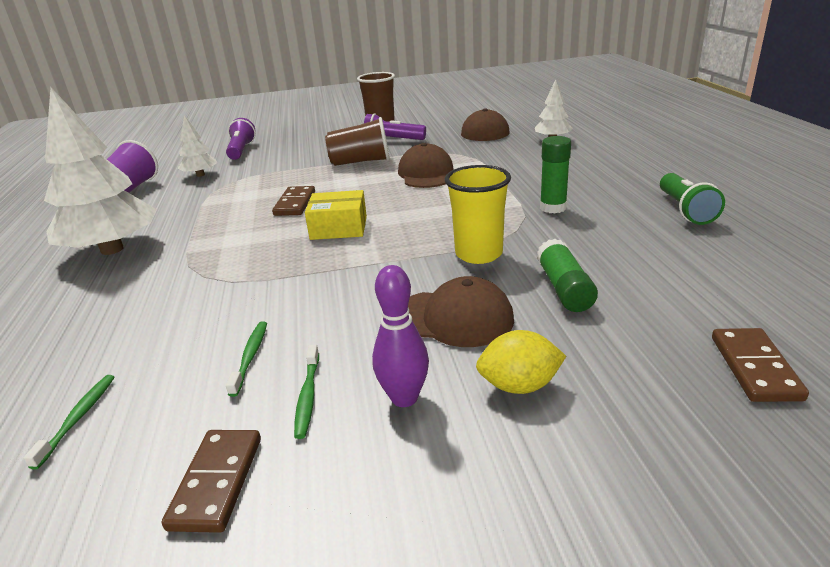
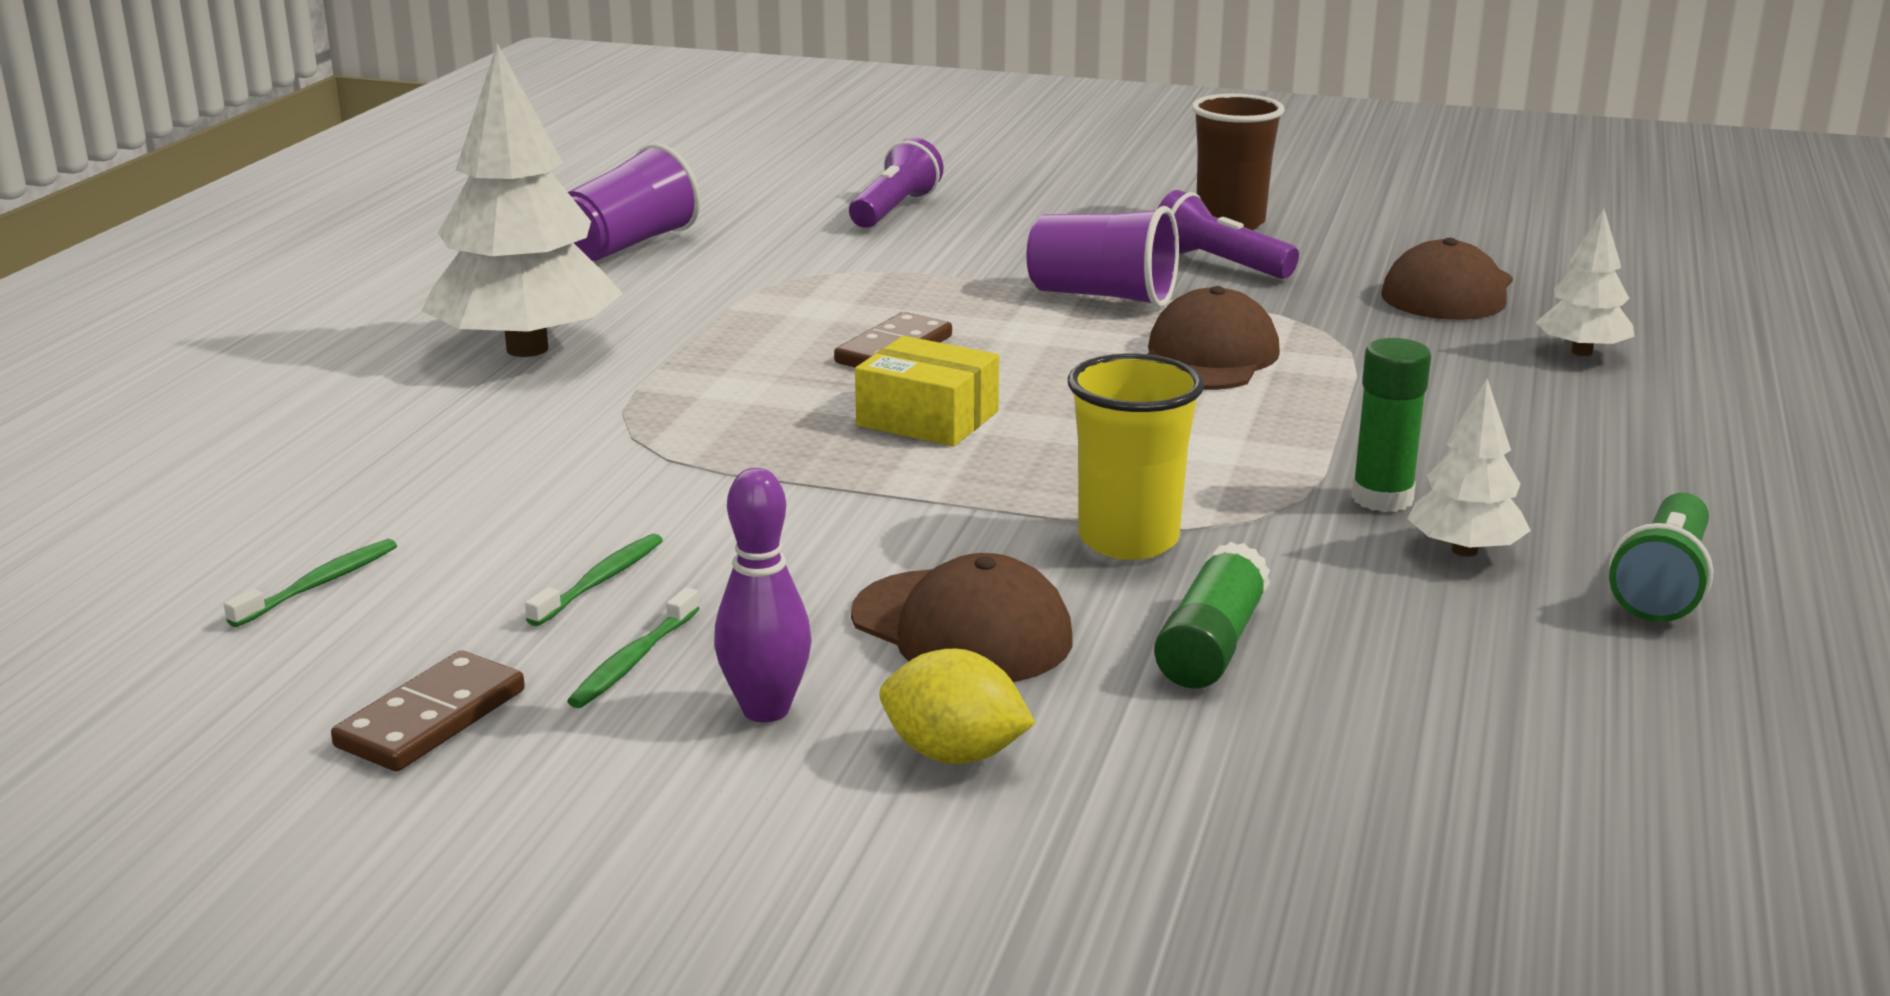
camera: 25 degrees right, 5 degrees down
white tree [178,115,217,177] -> white tree moved to [1408,379,1531,557]
brown cup [325,117,390,166] -> purple cup [1026,206,1179,308]
brown domino [712,328,809,402] -> none

